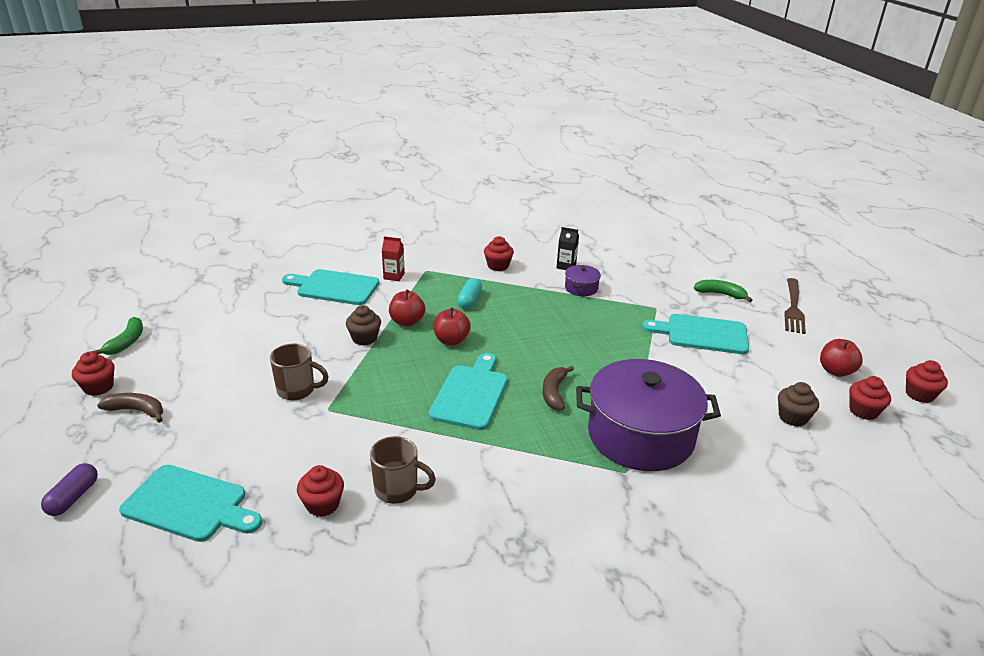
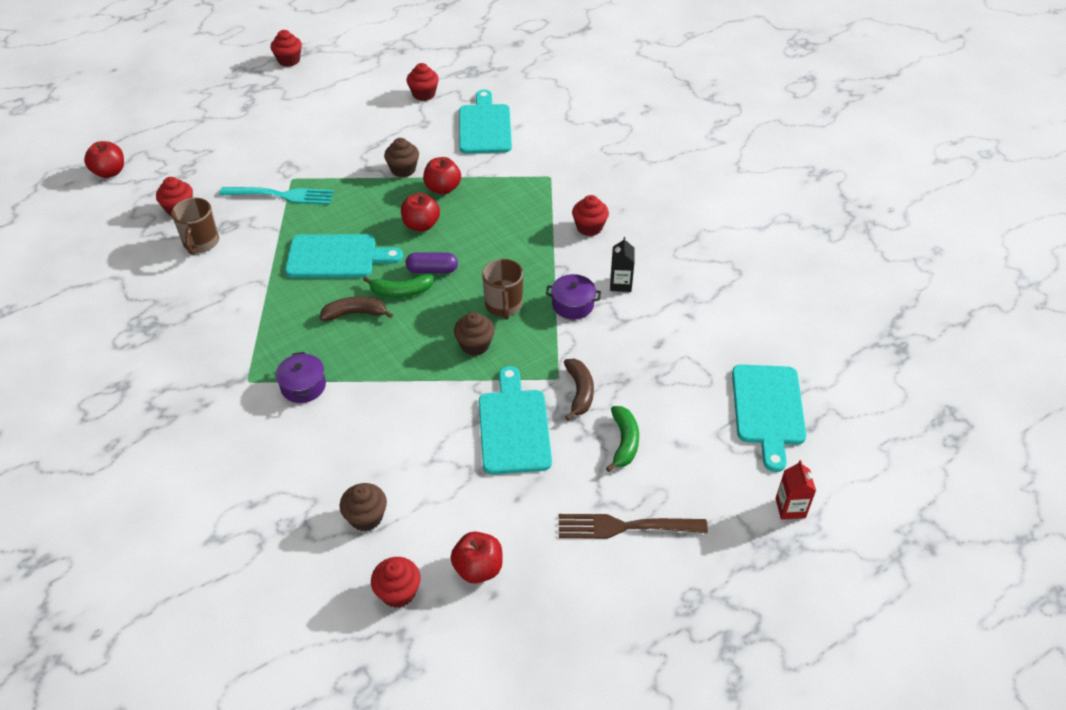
camera: 75 degrees right, 15 degrees up
purple capsule [41,463,98,516] -> purple capsule moved to [406,252,458,273]
green banana [92,317,143,355] -> green banana moved to [363,274,434,298]
brown banana [97,393,163,423] -> brown banana moved to [564,359,594,421]
turquoise cutting board [119,465,262,542] -> turquoise cutting board moved to [732,364,806,472]
brown mug [270,344,329,401] -> brown mug moved to [482,259,523,320]
red carton [382,236,405,281] -> red carton moved to [776,460,816,520]
turquoise capsule [457,278,482,309] -> none
purple pot [576,359,721,471] -> purple pot [276,352,326,403], size x0.41
red cupcake [906,360,948,403] -> red cupcake moved to [407,63,439,101]
none -> red apple [84,141,124,178]
none -> turquoise fork [219,187,334,205]
none -> brown cupcake [454,312,495,356]

